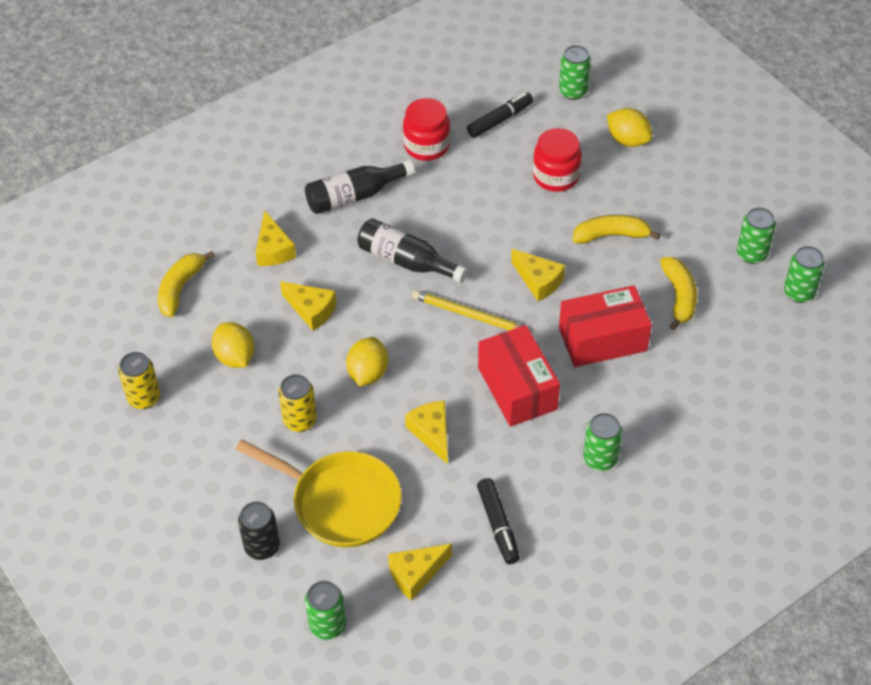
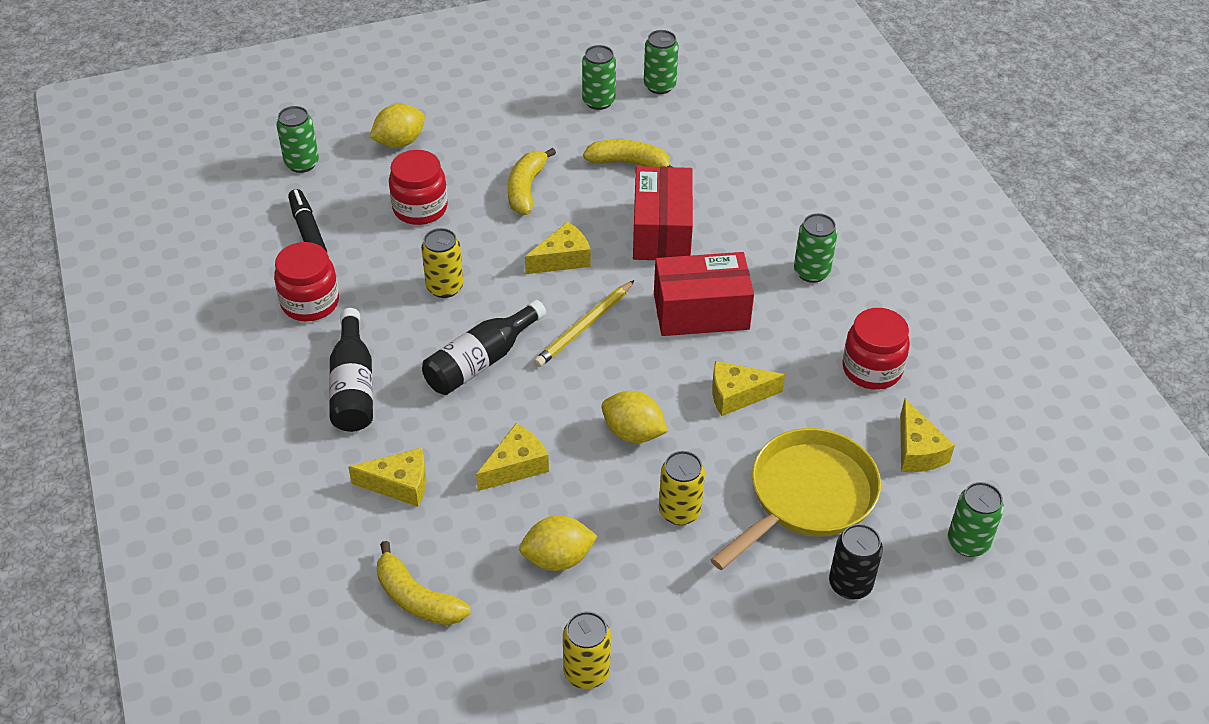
camera: 75 degrees left, 5 degrees down
black marker [477,478,520,564] -> red jar [842,308,910,390]
none -> yellow can [421,228,463,298]

